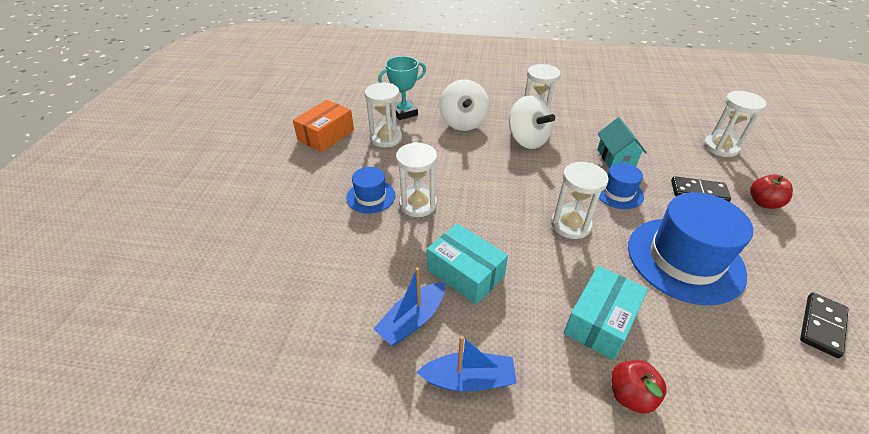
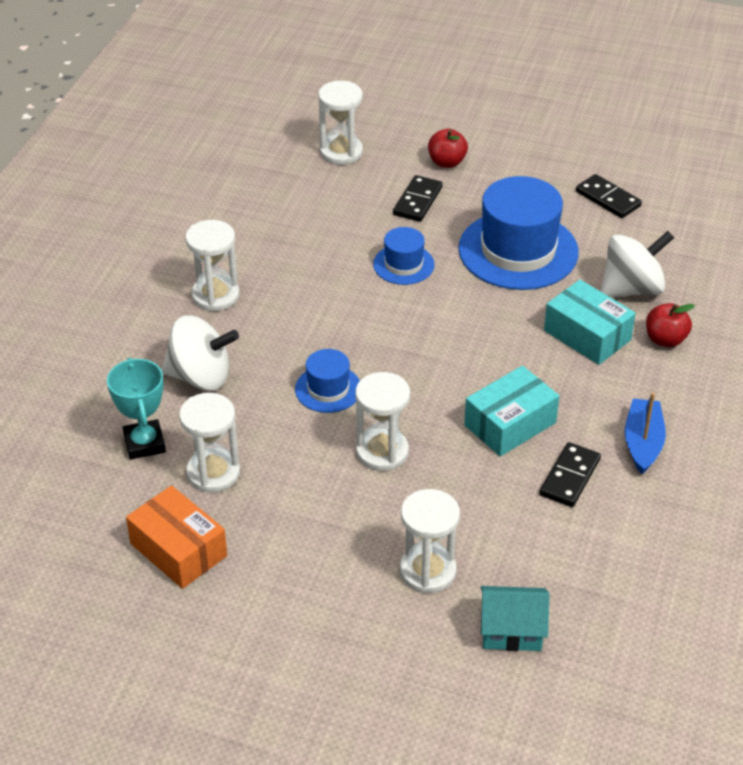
camera: 80 degrees left, 0 degrees up
blue hat [346,167,395,214] -> blue hat moved to [295,349,360,413]
blue boat [374,267,445,345] -> black domino [539,442,601,507]
white spinning top [509,96,555,149] -> white spinning top moved to [601,231,674,297]
white hourglass [551,162,609,239] -> white hourglass moved to [400,489,460,593]
turquoise house [597,117,647,168] -> turquoise house moved to [481,586,550,651]

